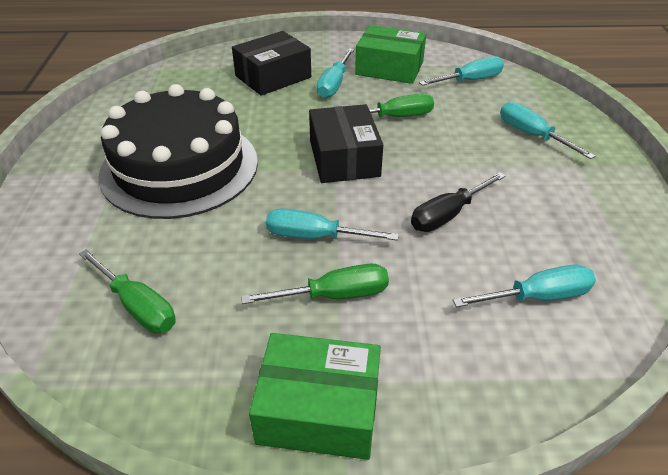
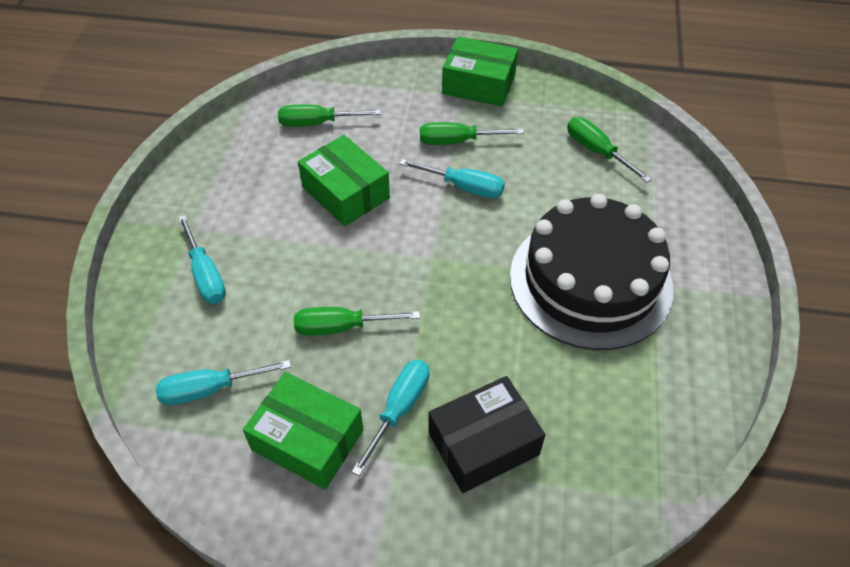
camera: 170 degrees left, 10 degrees up
black box [309,104,383,183] -> none
black screwdriver [411,172,506,232] -> green box [298,135,390,226]
turquoise screwdriver [453,265,596,307] -> green screwdriver [278,105,381,127]

